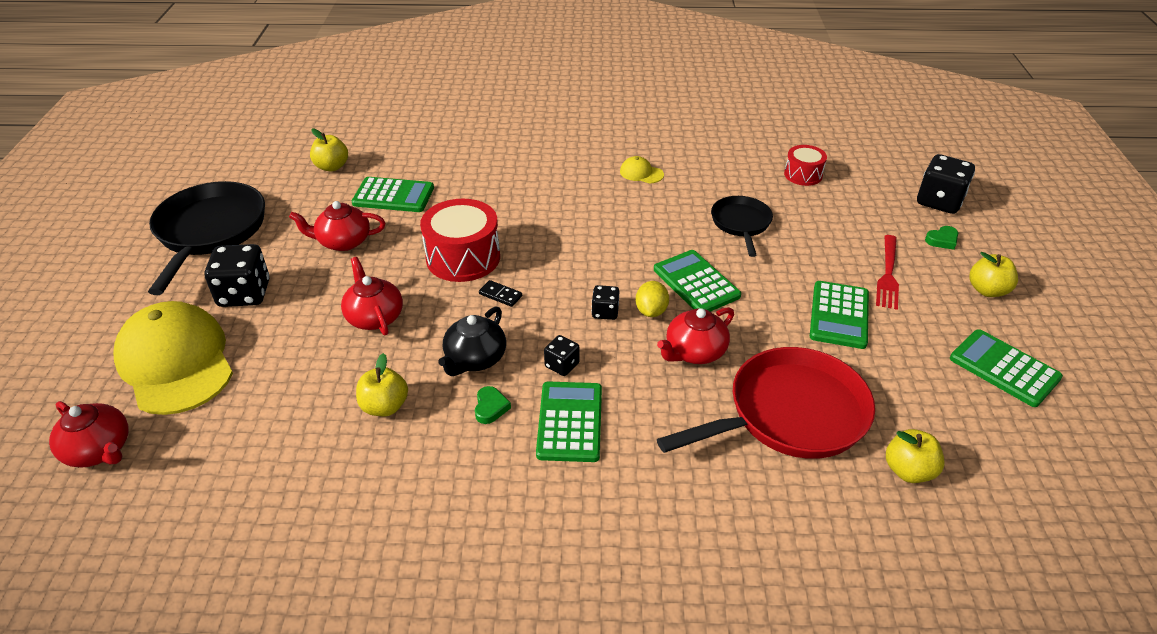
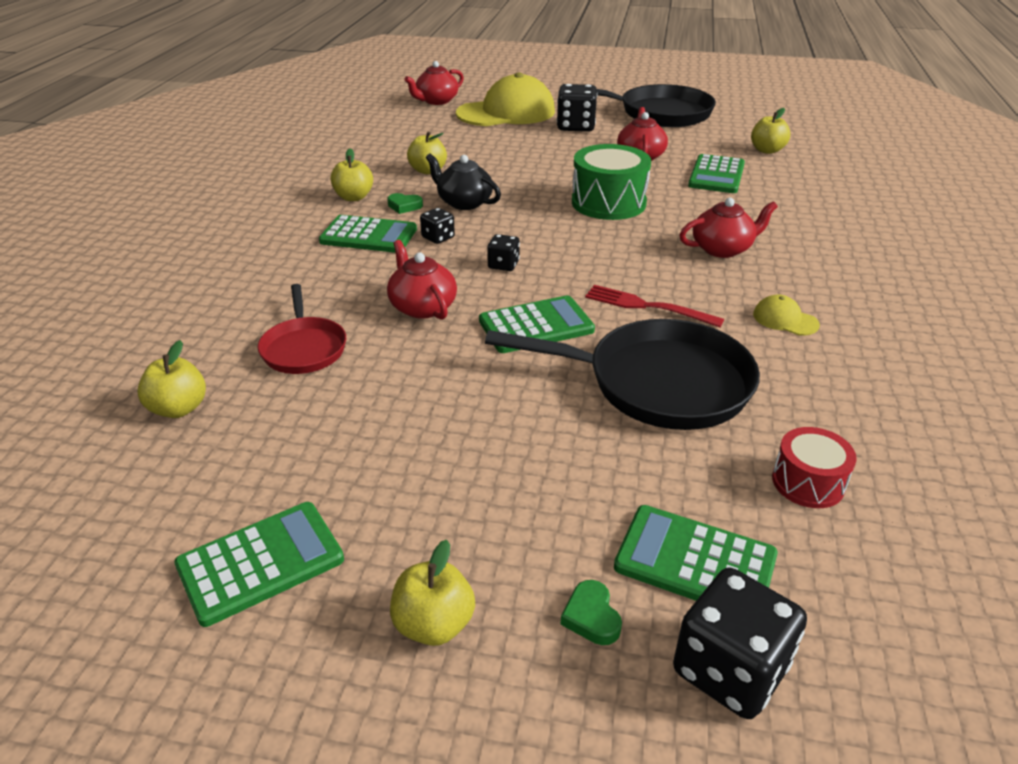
camera: 100 degrees right, 5 degrees down
red teapot [341,257,403,335] -> red teapot moved to [679,198,778,258]
red drum [420,199,500,282] -> green drum [572,144,651,220]
black domino [479,280,522,307] -> none
yellow cap [620,156,664,184] -> yellow cap turned 90 degrees counterclockwise [753,295,820,336]
yellow lemon [636,281,669,317] -> none
red pan [657,347,875,459] -> red pan [258,284,346,374], size x0.56
black pan [711,196,773,257] -> black pan [485,319,760,430], size x1.78
green calculator [810,281,869,349] -> green calculator moved to [614,505,778,601]
red fork [876,235,899,310] -> red fork moved to [585,285,724,327]
none -> yellow apple [330,148,373,201]

